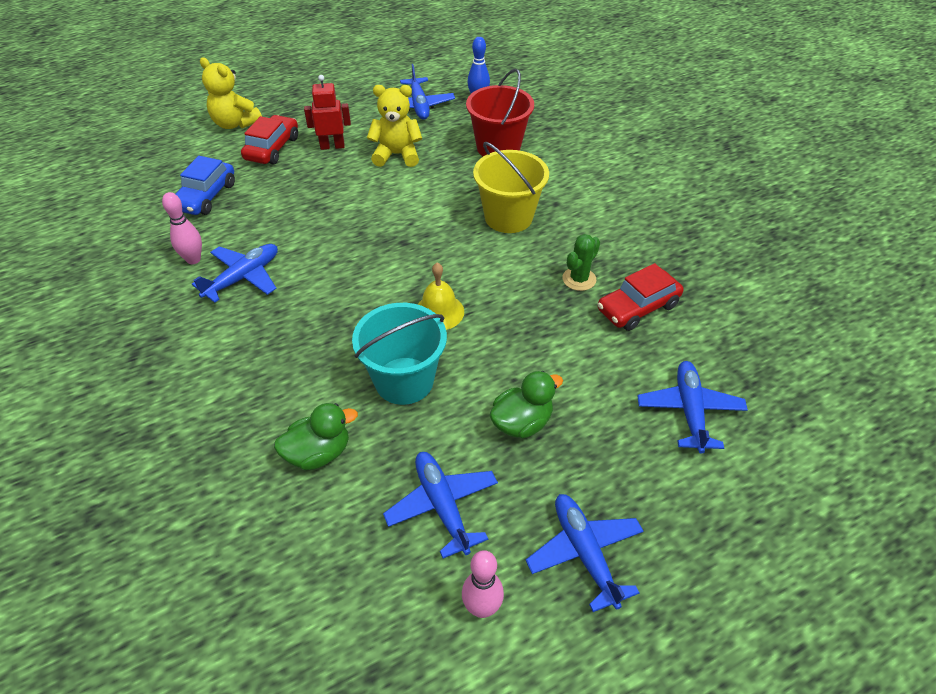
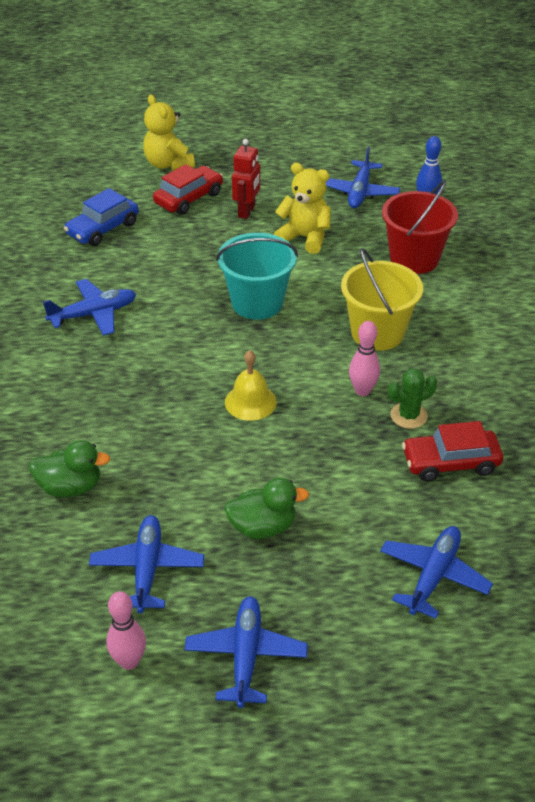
camera: 25 degrees right, 5 degrees down
pink bowling pin [162,192,202,264] -> pink bowling pin moved to [349,321,380,396]
red robot [304,75,351,150] -> red robot turned 90 degrees clockwise [232,139,260,219]
turquoise bucket [352,303,447,405] -> turquoise bucket moved to [216,233,298,320]

